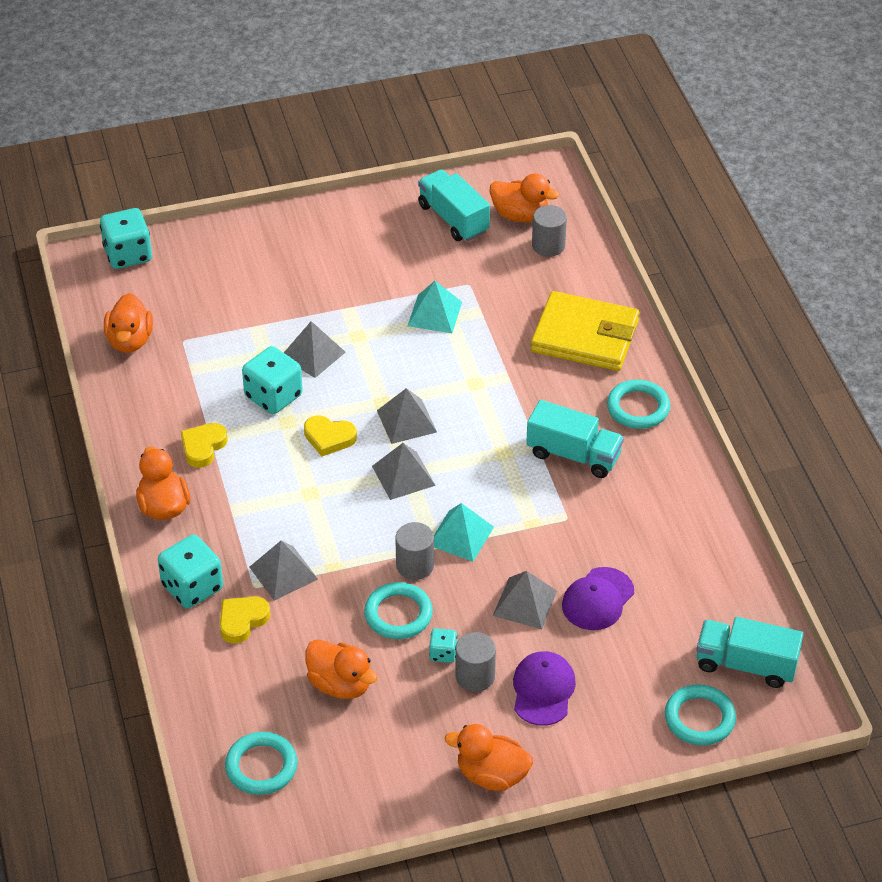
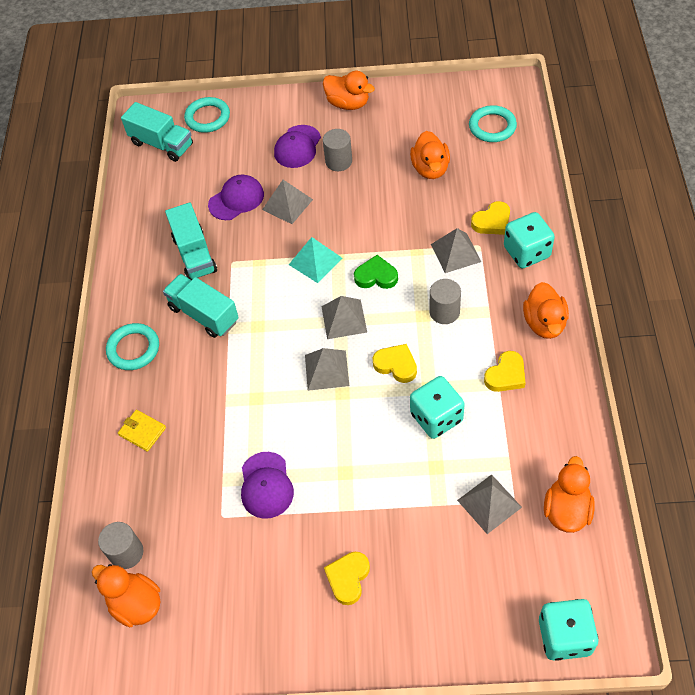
camera: 160 degrees left, 10 degrees up
grey pyramid [284,321,346,378] -> grey pyramid moved to [457,474,522,534]
orange duck [305,639,377,699] -> orange duck turned 150 degrees counterclockwise [410,131,450,179]
turquoise ring [364,582,433,639] -> none
grey cylinder [395,522,434,580] -> grey cylinder moved to [430,279,461,324]
turquoise pyramid [408,281,462,333] -> purple cap [241,452,294,519]
turquoise truck [418,169,490,241] -> turquoise truck moved to [165,203,217,280]
turquoise dice [429,628,457,663] -> none
yellow wallet [531,291,639,371] -> yellow wallet [118,410,166,452], size x0.44
none -> yellow heart [324,552,370,605]
none -> green heart [354,255,398,289]

